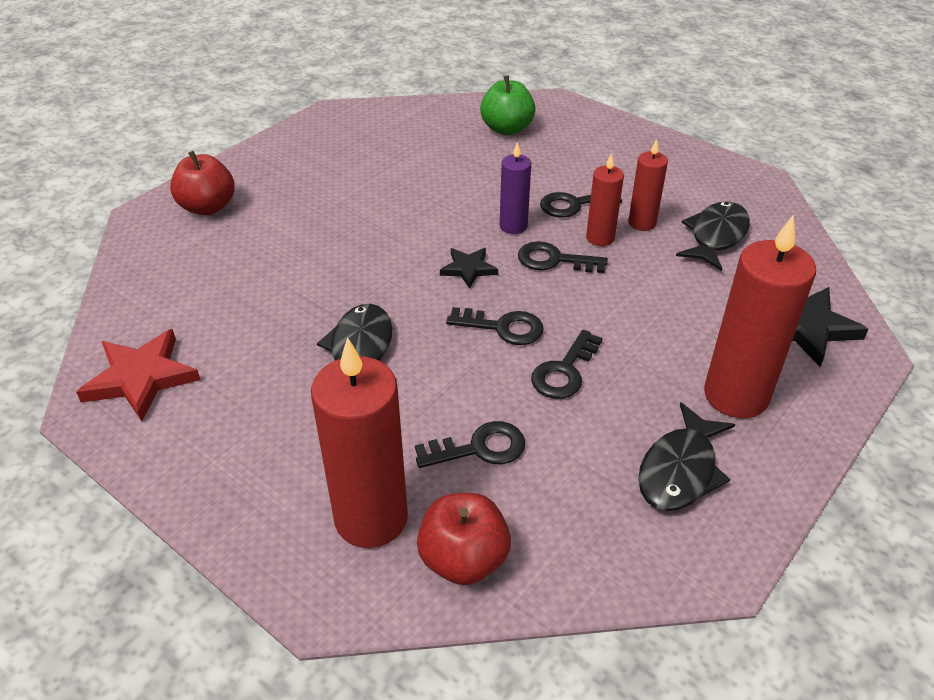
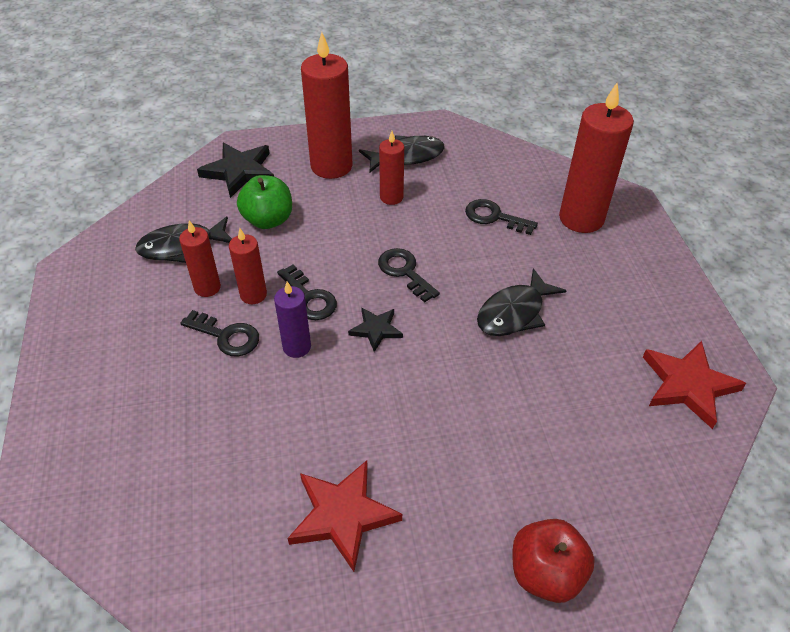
camera: 140 degrees left, 5 degrees up
red apple [417,493,511,585] -> none
green apple [480,75,536,135] -> green apple moved to [237,175,292,229]
black key [531,330,603,399] -> none
none -> red star [288,460,402,572]
none -> red candle [379,131,404,205]

